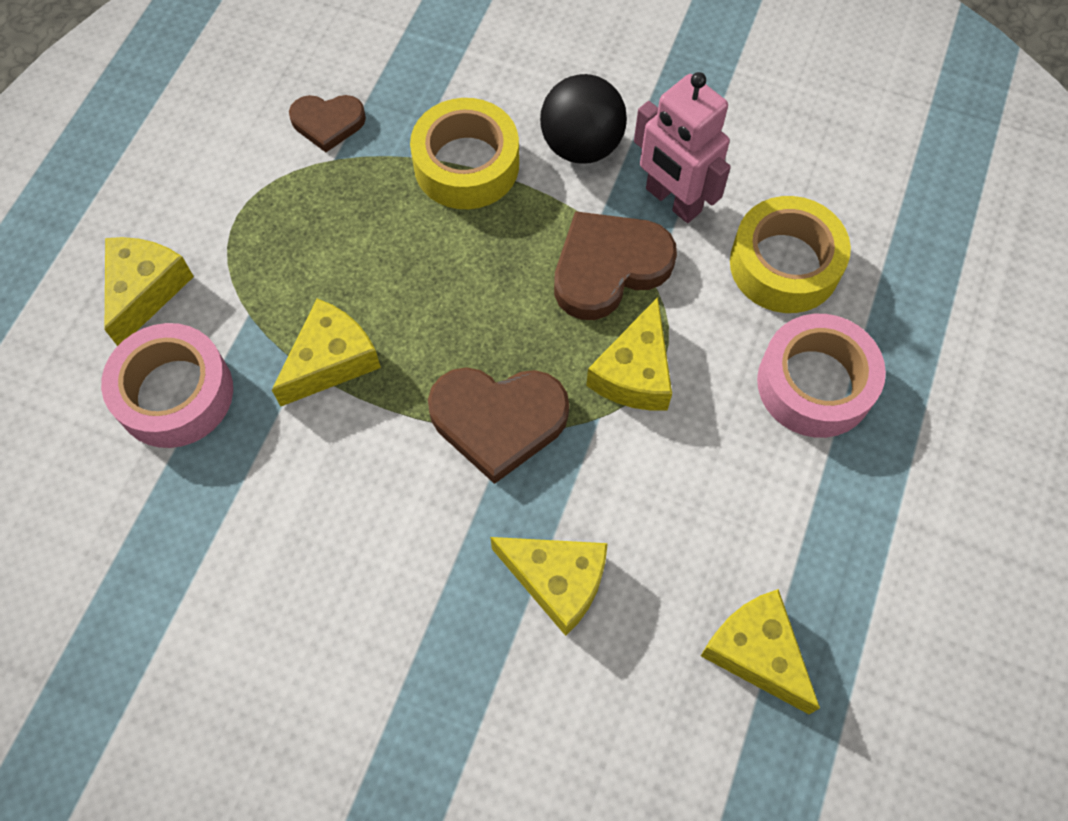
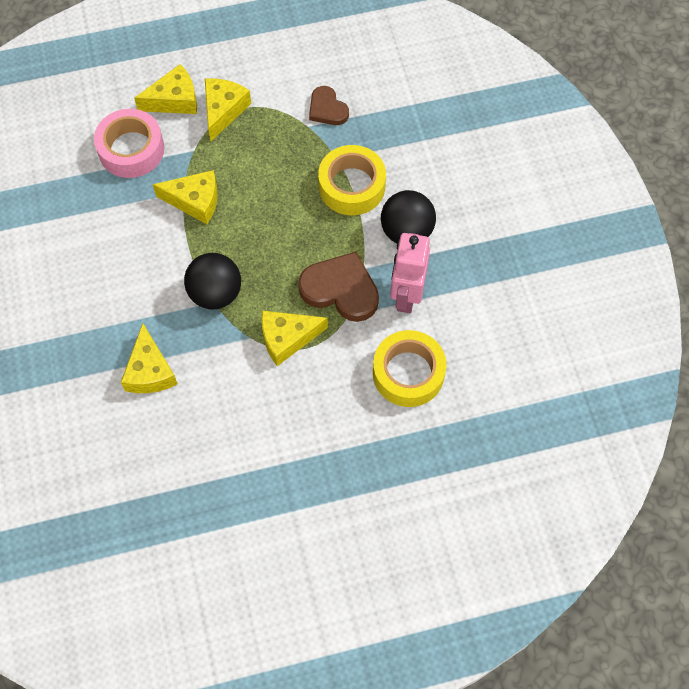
camera: 55 degrees right, 0 degrees up
brown heart [428,367,569,484] -> black ball [184,253,241,310]
yellow cheese [701,589,820,714] -> yellow cheese moved to [205,78,251,141]
pink tape [757,314,886,438] -> none

